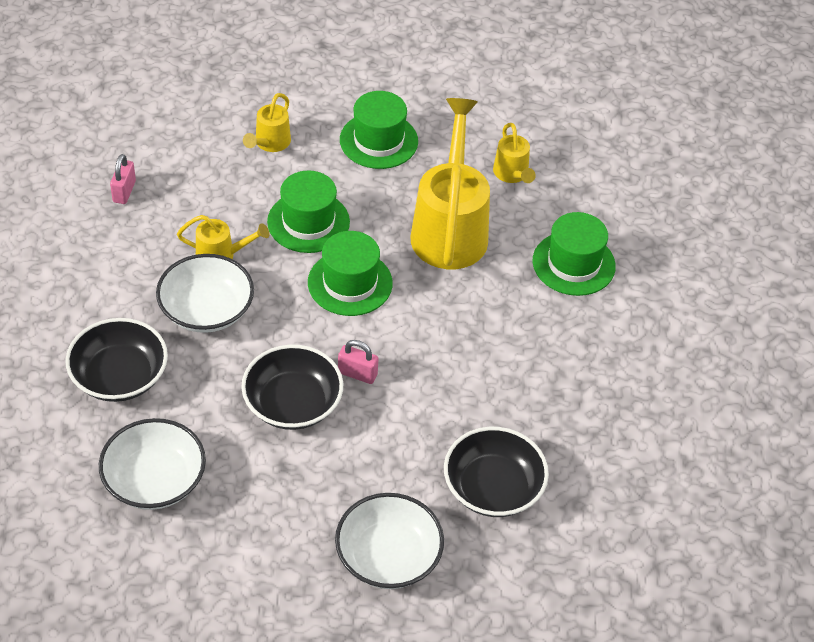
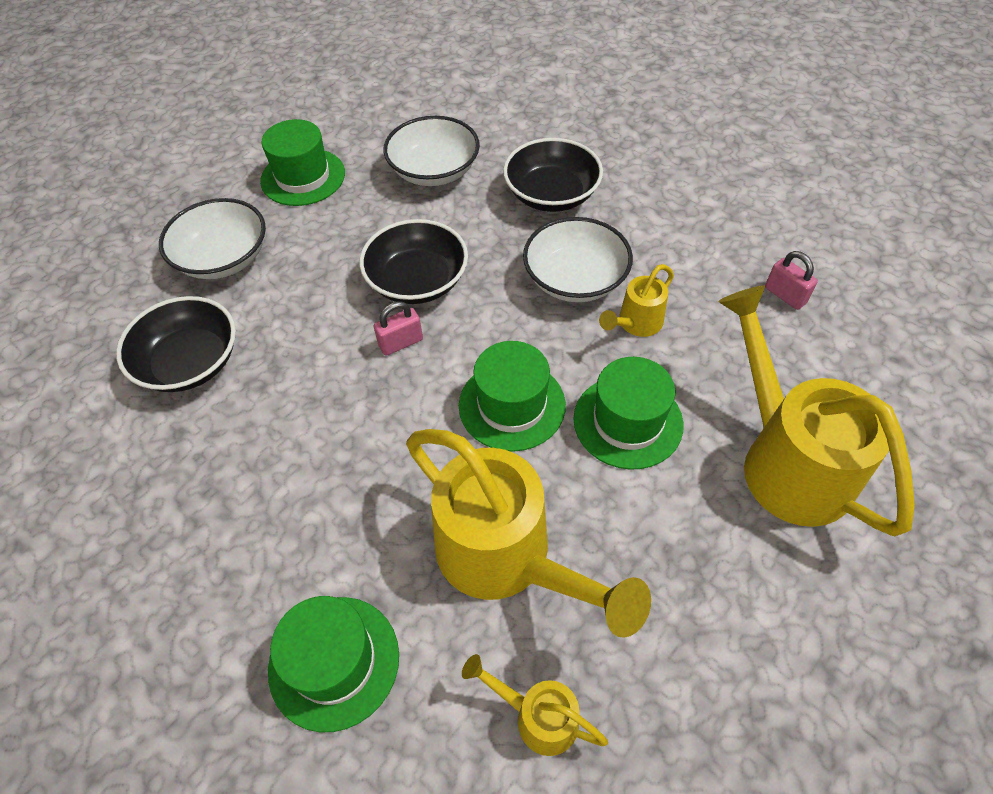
camera: 135 degrees right, 5 degrees up
yellow watering can [243,93,291,152] -> yellow watering can [718,285,915,536], size x2.11
green hat [340,91,418,169] -> green hat moved to [260,119,345,206]

